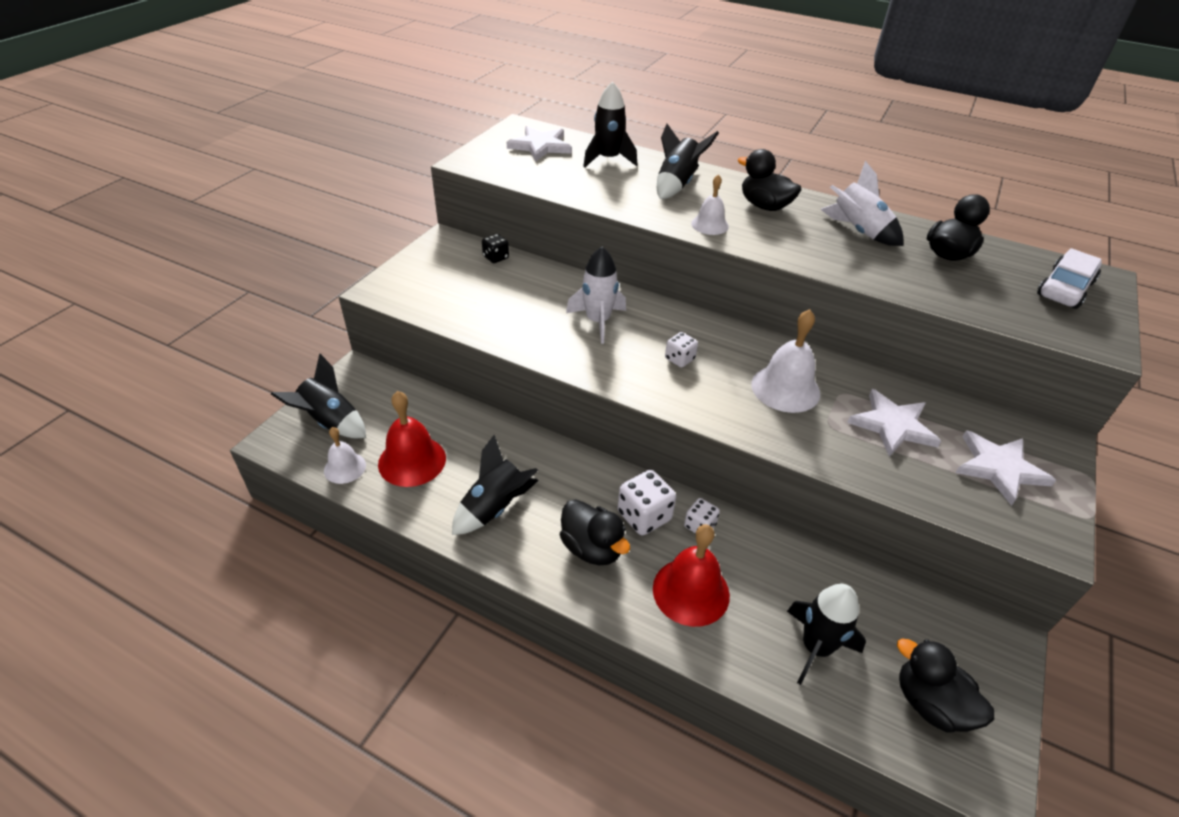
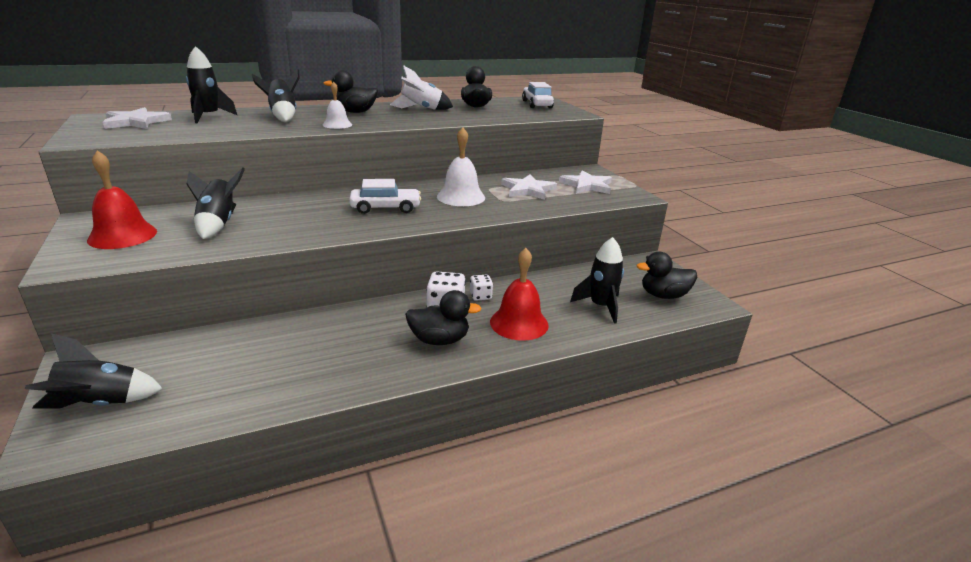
camera: 50 degrees left, 15 degrees down
white bell [324,427,366,484] -> none
red bell [378,391,446,487] -> red bell moved to [87,150,157,249]
black rocket [452,435,539,535] -> black rocket moved to [187,167,245,239]
black dice [482,234,509,263] -> none
white rocket [566,247,626,344] -> none
white dice [665,332,698,368] -> white car [349,179,421,214]

